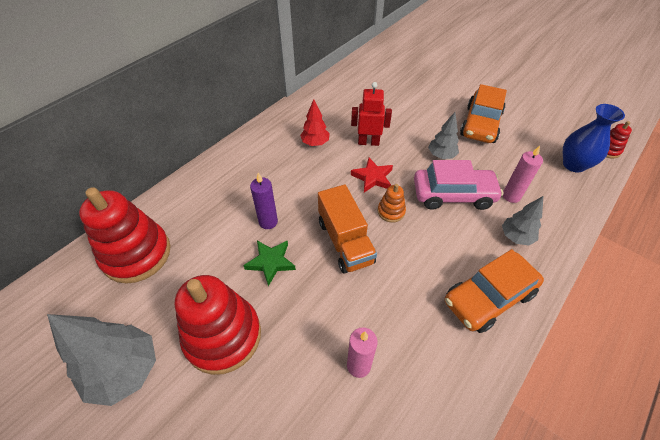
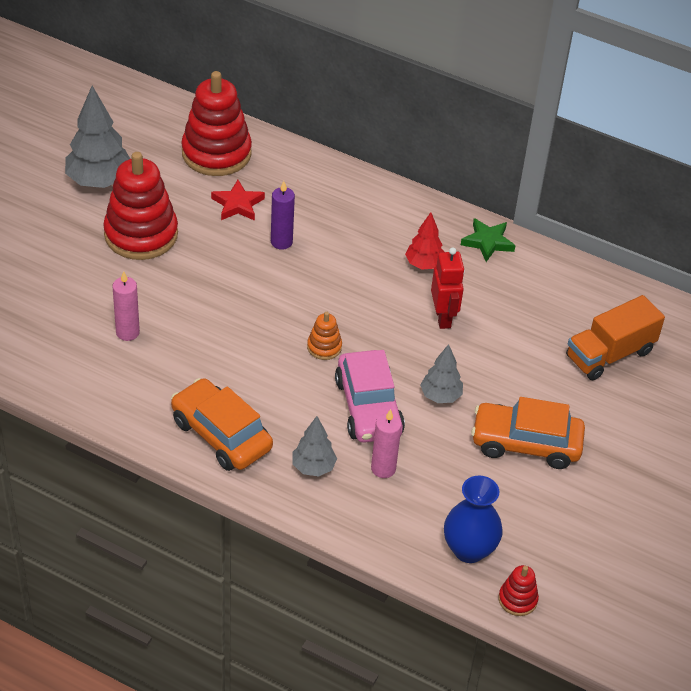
camera: 75 degrees right, 5 degrees down
green star [243,241,296,286] -> green star moved to [461,218,516,262]
orange truck [318,184,377,273] -> orange truck moved to [566,295,665,380]
red star [351,158,393,193] -> red star moved to [211,180,265,221]

